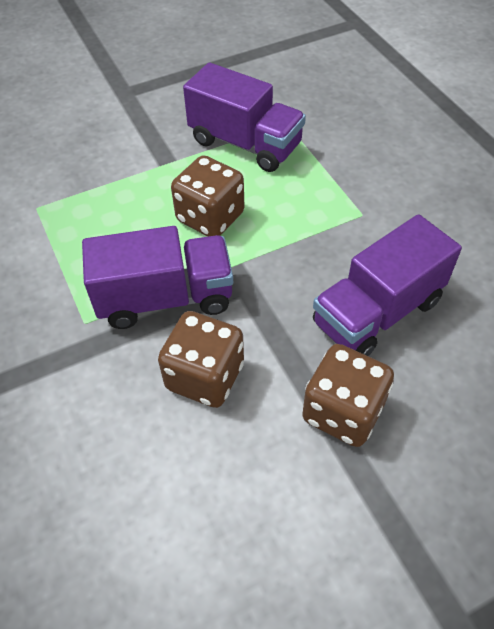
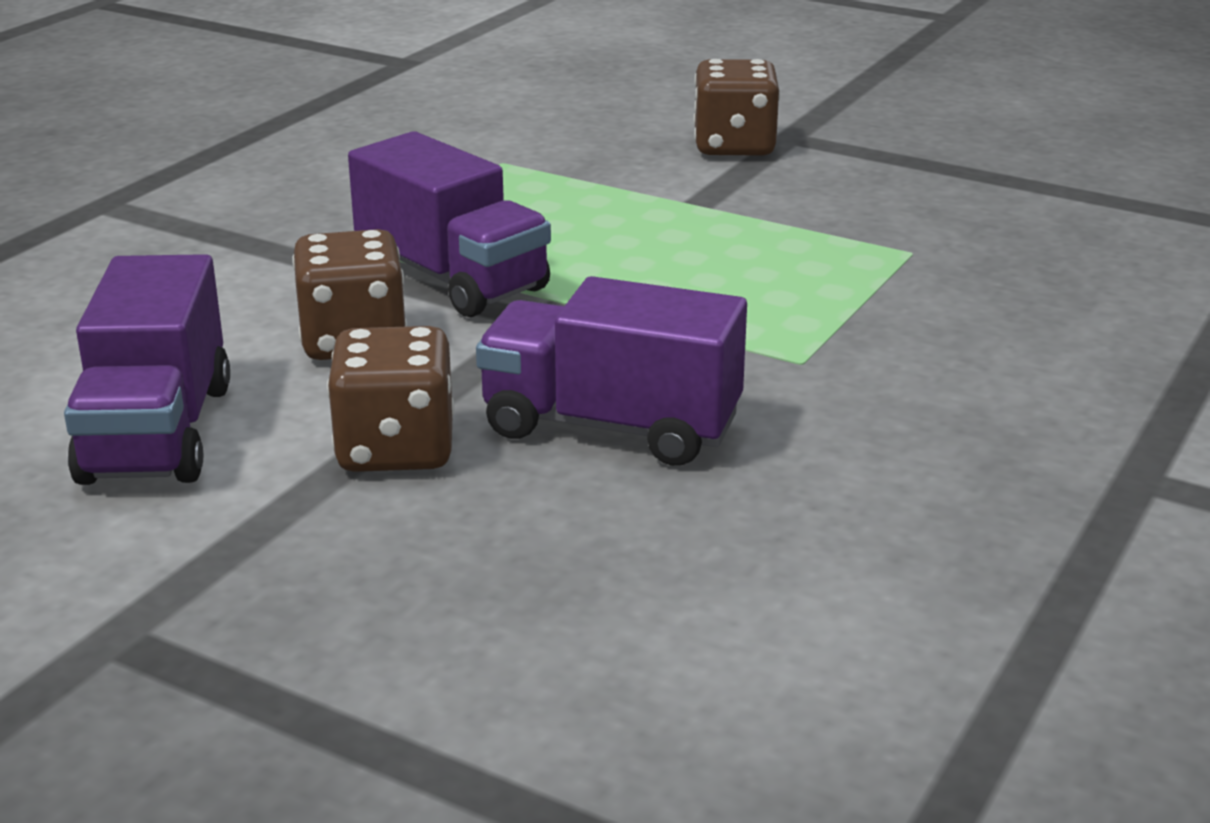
camera: 55 degrees right, 25 degrees down
brown dice [171,155,244,236] -> brown dice moved to [693,59,780,156]
purple truck [183,62,306,172] -> purple truck moved to [64,254,230,485]

